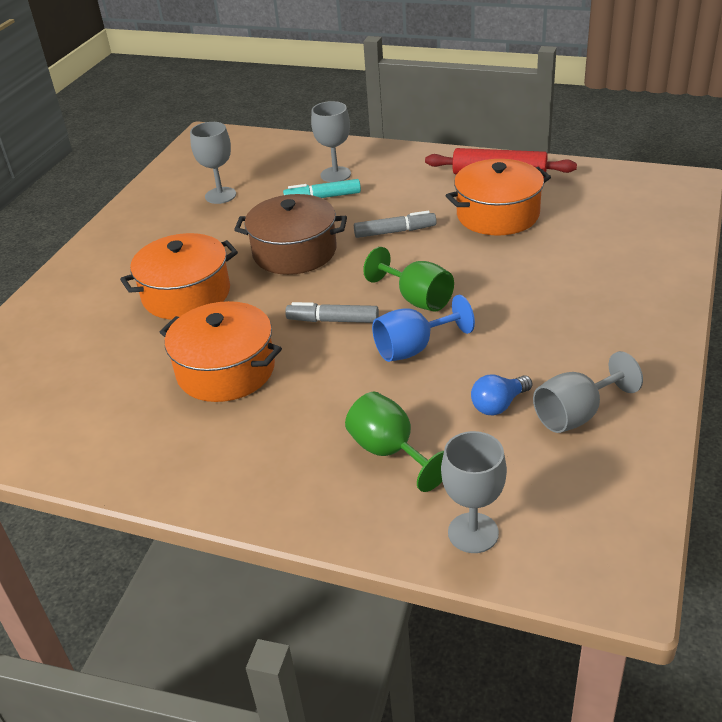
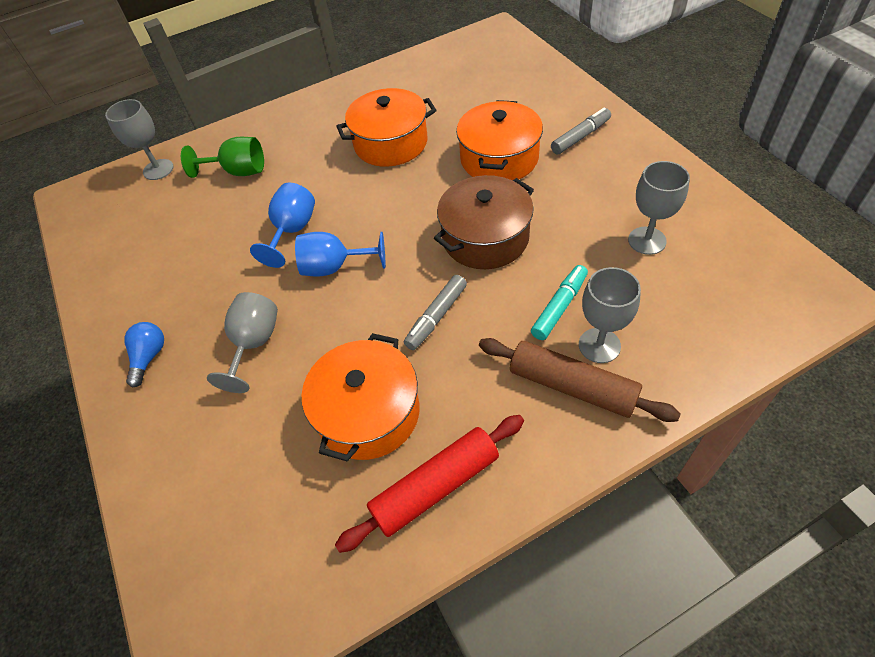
camera: 135 degrees right, 15 degrees up
grey marker [285,302,379,323] -> grey marker moved to [551,108,611,154]
green goblet [363,247,454,312] -> blue goblet [295,232,385,277]
blue light bulb [471,375,532,415] -> blue light bulb moved to [124,322,164,387]
grey goblet [533,351,643,433] -> grey goblet moved to [207,292,278,393]
none -> brown rolling pin [479,338,681,422]

